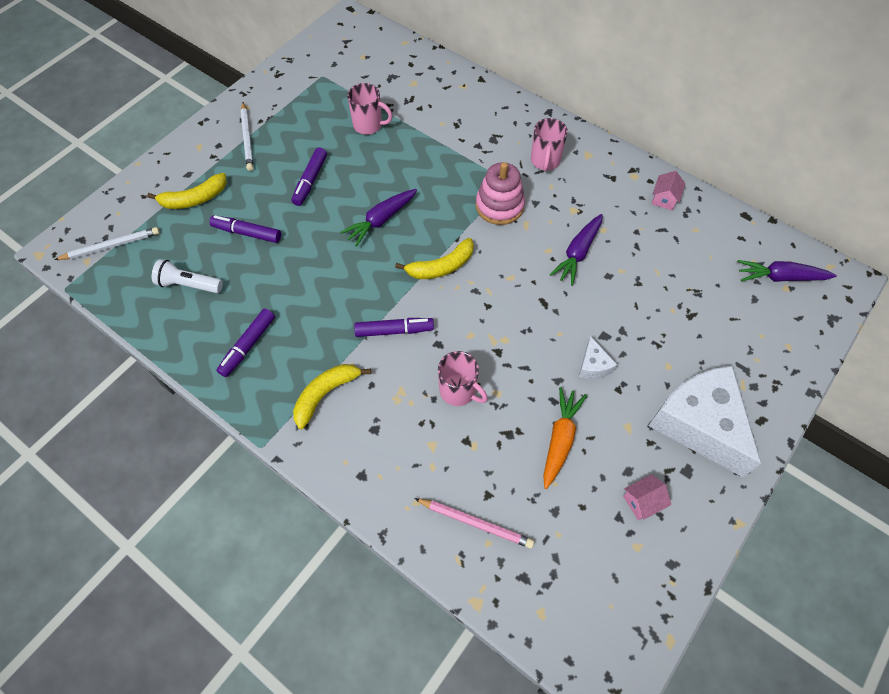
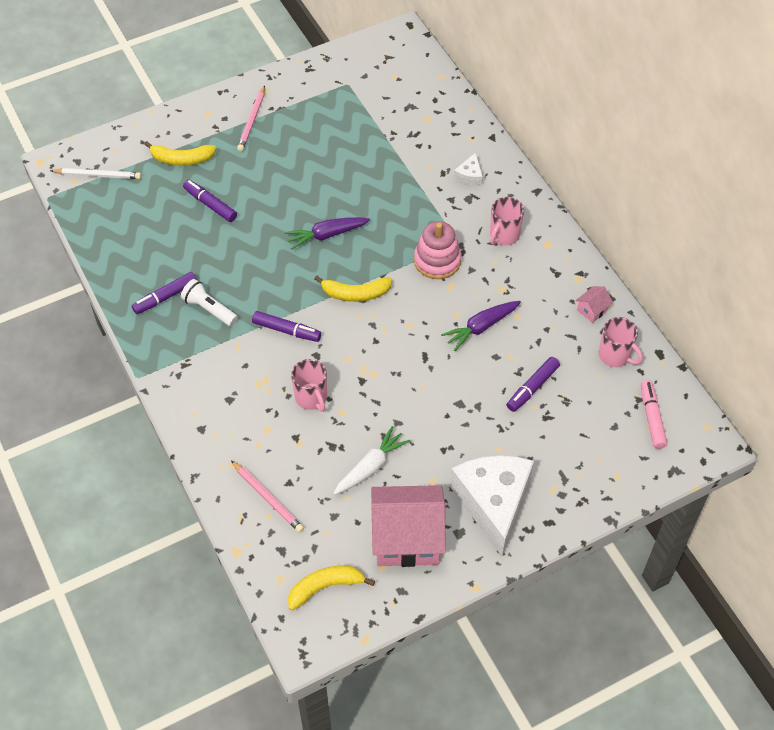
camera: 25 degrees right, 5 degrees down
white flashlight [152,259,223,293] -> white flashlight moved to [181,279,238,326]
white pencil [241,102,253,171] -> pink pencil [237,85,265,151]
purple marker [291,147,327,206] -> purple marker moved to [507,357,560,412]
yellow banana [293,364,371,429] -> yellow banana moved to [288,565,375,611]
pink mug [347,83,393,134] -> pink mug moved to [599,317,643,367]
orange carrot [543,387,587,489] -> white carrot [333,426,410,495]
white cheese [579,336,617,379] -> white cheese moved to [454,153,483,186]
pink house [623,474,671,520] -> pink house [371,485,446,567], size x2.45
purple carrot [737,260,837,282] -> pink marker [641,380,667,449]

